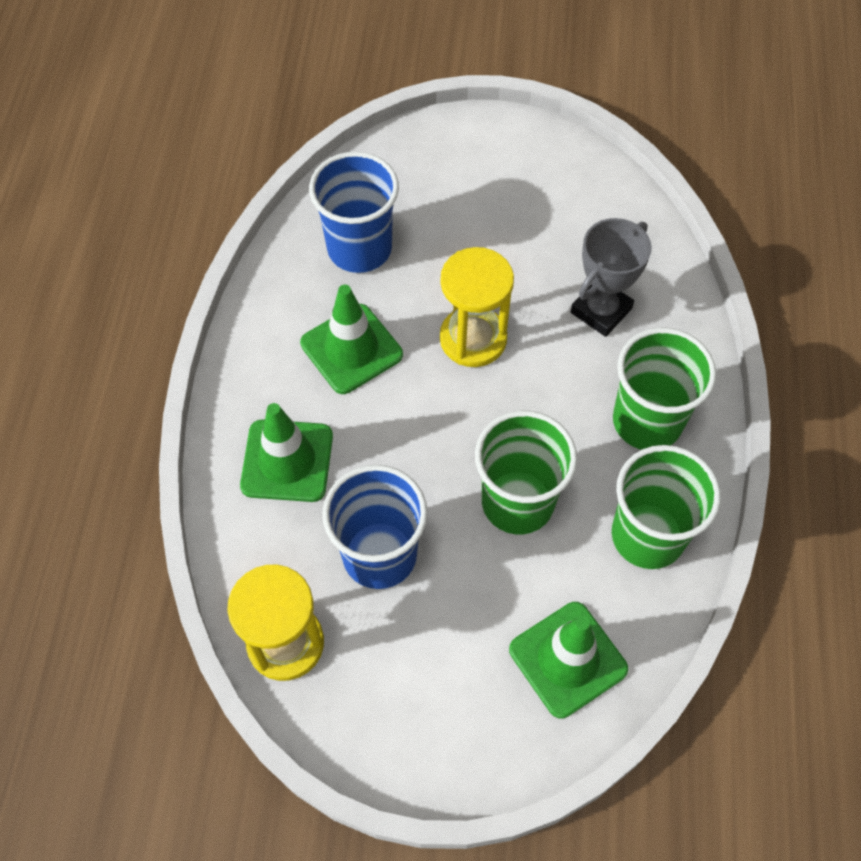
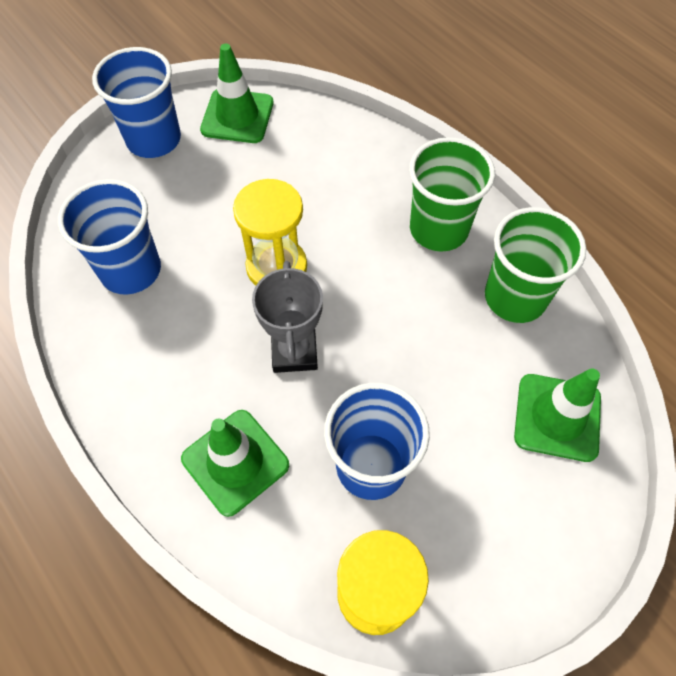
camera: 45 degrees left, 0 degrees up
green traffic cone [300,285,403,394] -> green traffic cone moved to [200,44,274,143]
green cup [475,411,577,534] -> none
grey trophy [571,218,652,337] -> grey trophy moved to [252,261,323,373]
none -> blue cup [92,47,181,158]

